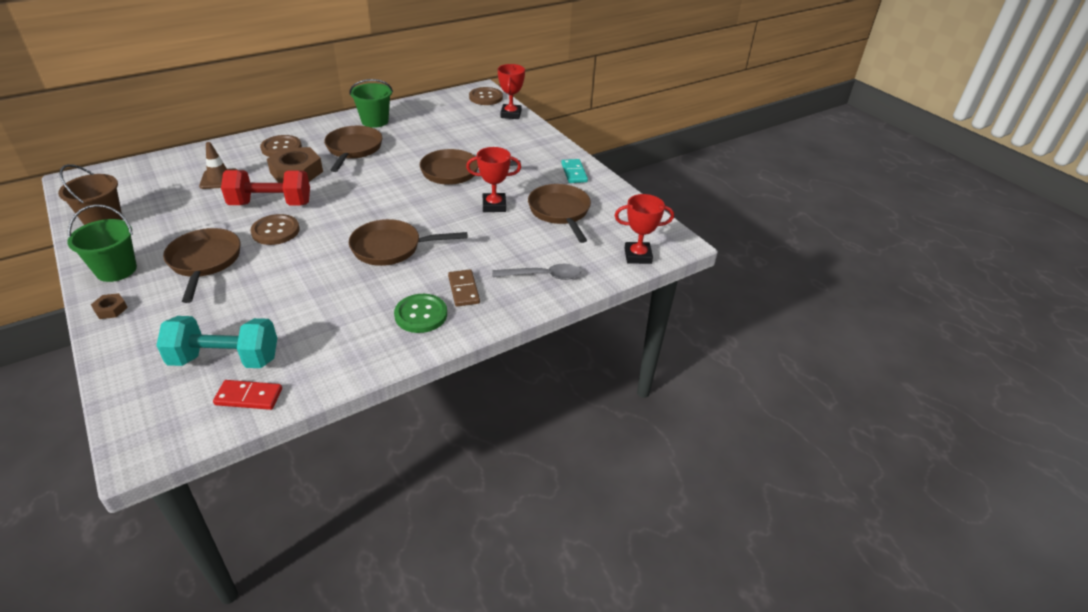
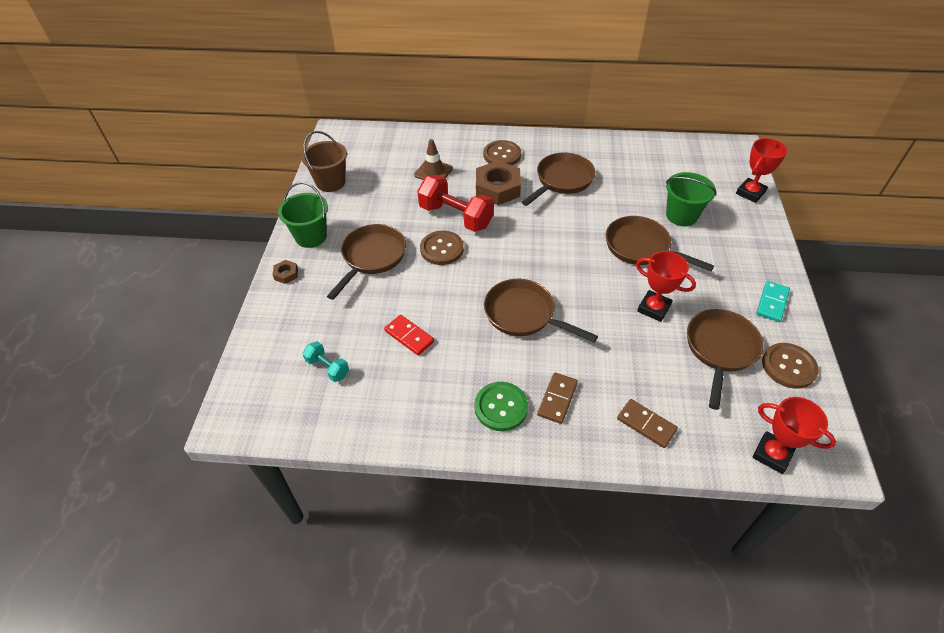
camera: 40 degrees right, 10 degrees up
turquoise dumbbell [156,316,277,368] -> turquoise dumbbell [303,341,349,382], size x0.52
red domino [213,380,282,410] -> red domino moved to [384,315,434,356]
green bucket [349,79,393,128] -> green bucket moved to [666,172,717,226]
brown button [469,87,503,105] -> brown button moved to [762,343,819,389]
grey spoon [492,264,581,280] -> brown domino [617,399,678,448]

